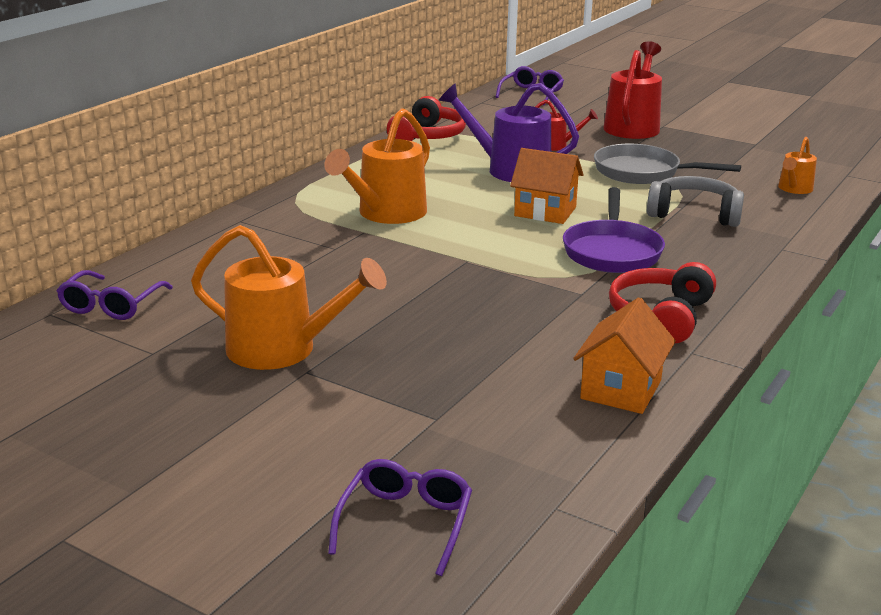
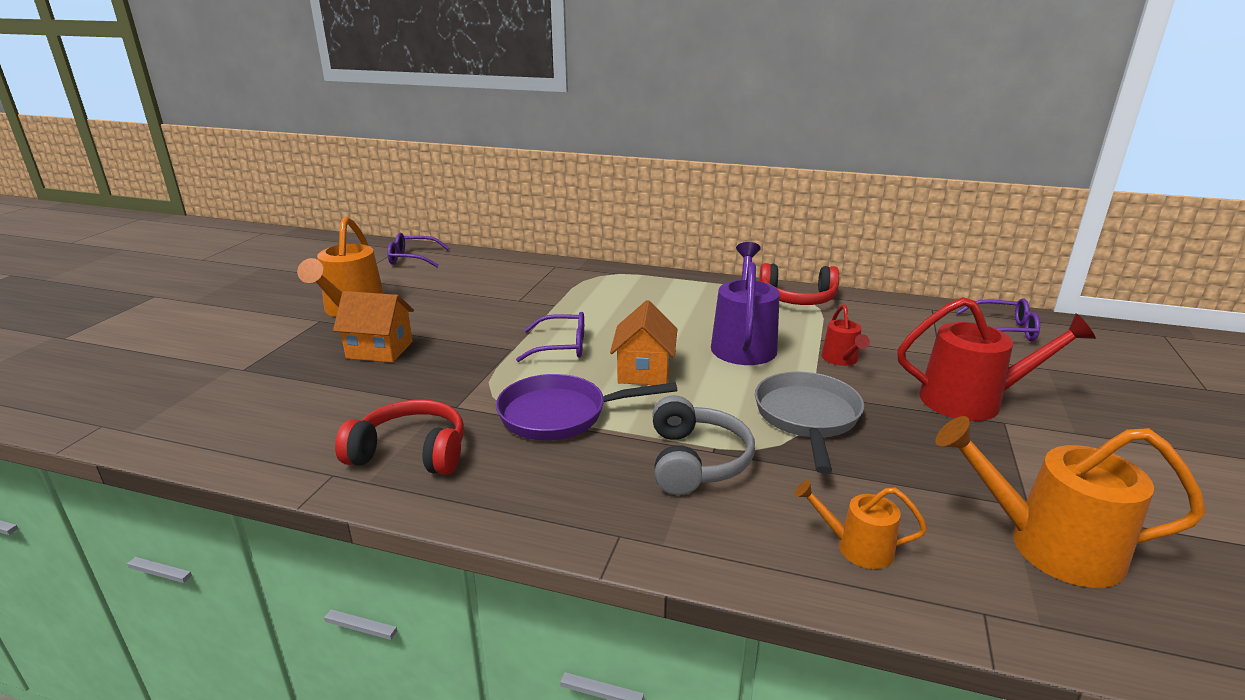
camera: 75 degrees right, 0 degrees up
orange watering can [324,108,430,224] -> orange watering can moved to [935,416,1206,588]
purple glasses [328,459,472,576] -> purple glasses moved to [516,312,584,362]
orange house [573,297,676,414] -> orange house moved to [333,291,414,363]

